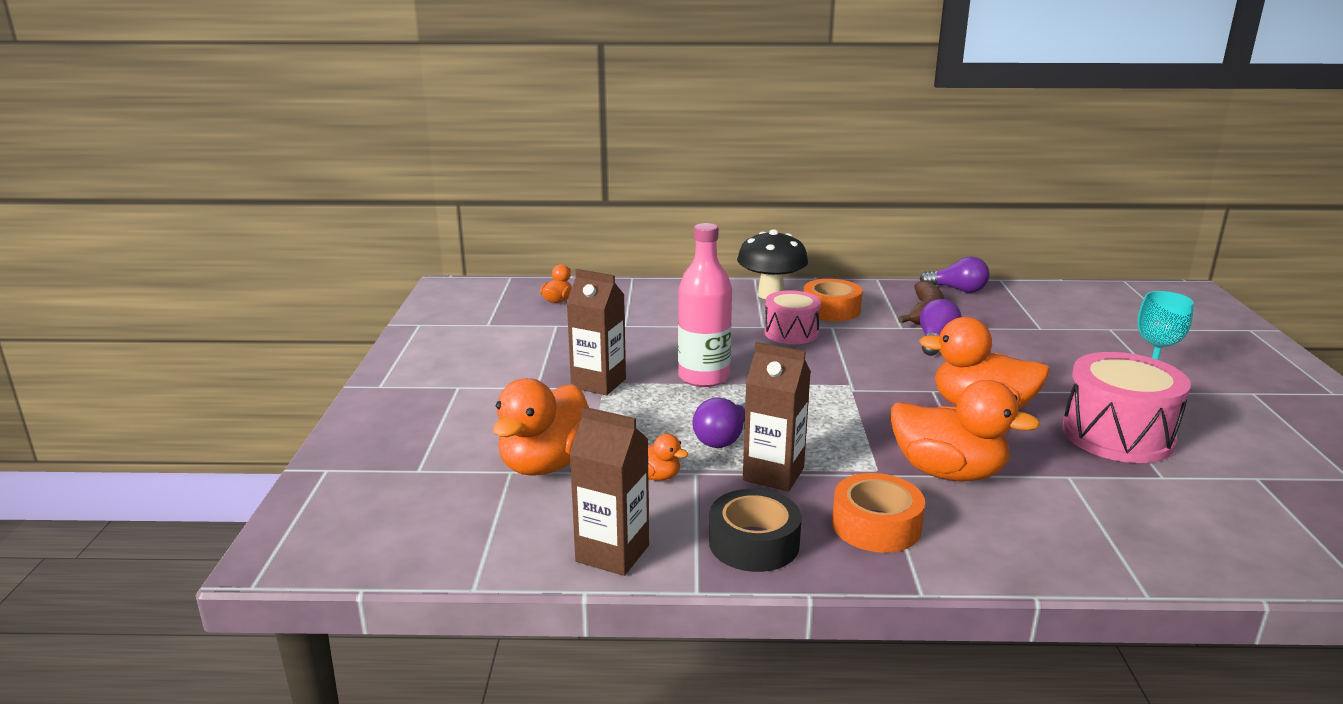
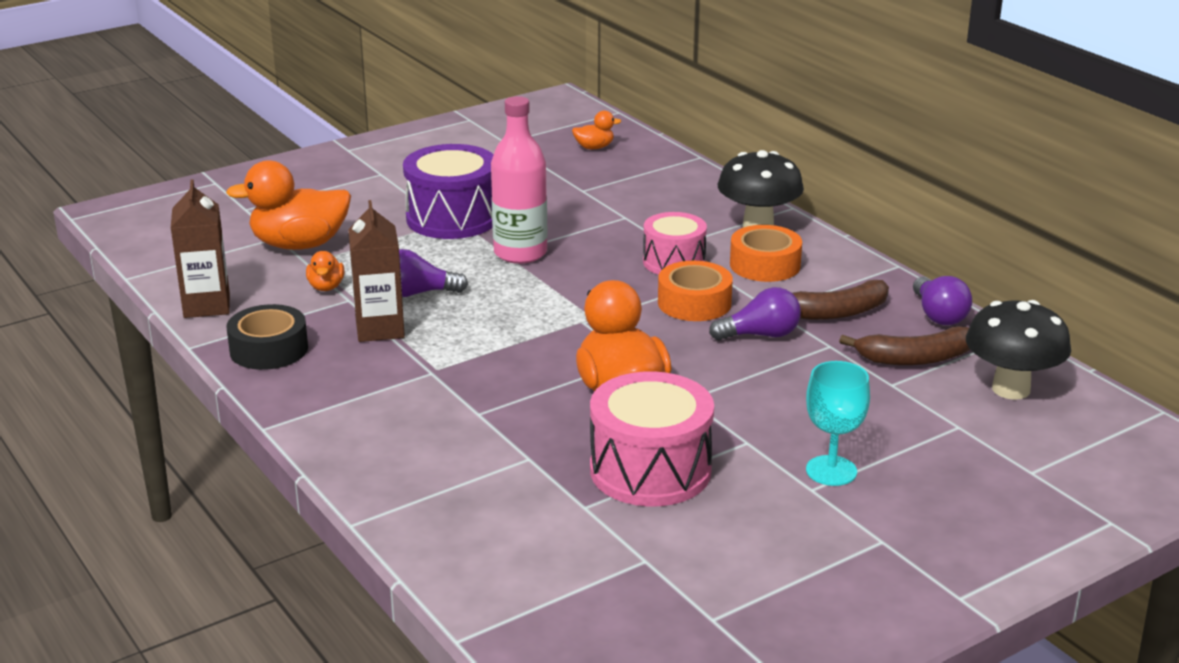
camera: 55 degrees right, 5 degrees up
brown carton [567,269,626,396] -> purple drum [403,144,494,239]
orange tape [832,473,925,553] -> orange tape moved to [658,261,733,321]
orange duck [891,380,1040,482] -> none
none -> brown banana [839,326,970,366]
none -> black mushroom [966,300,1071,400]

